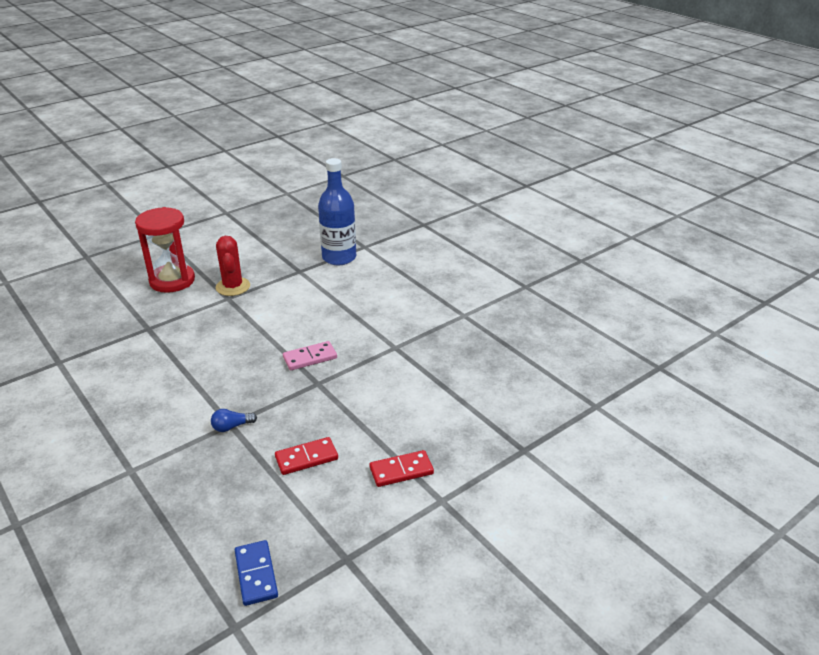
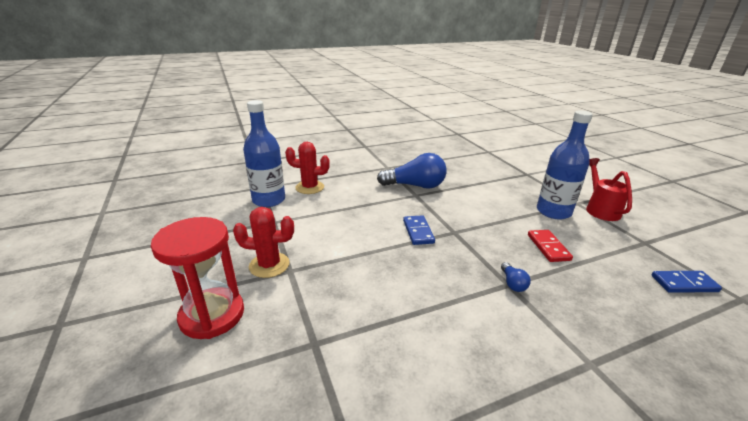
camera: 75 degrees left, 5 degrees down
pink domino [283,341,337,370] -> blue domino [403,215,435,245]
red domino [370,450,434,487] -> blue bottle [537,110,593,220]
none -> red cactus [285,142,330,194]
none -> blue light bulb [377,153,447,189]
none -> red watering can [586,158,632,221]

